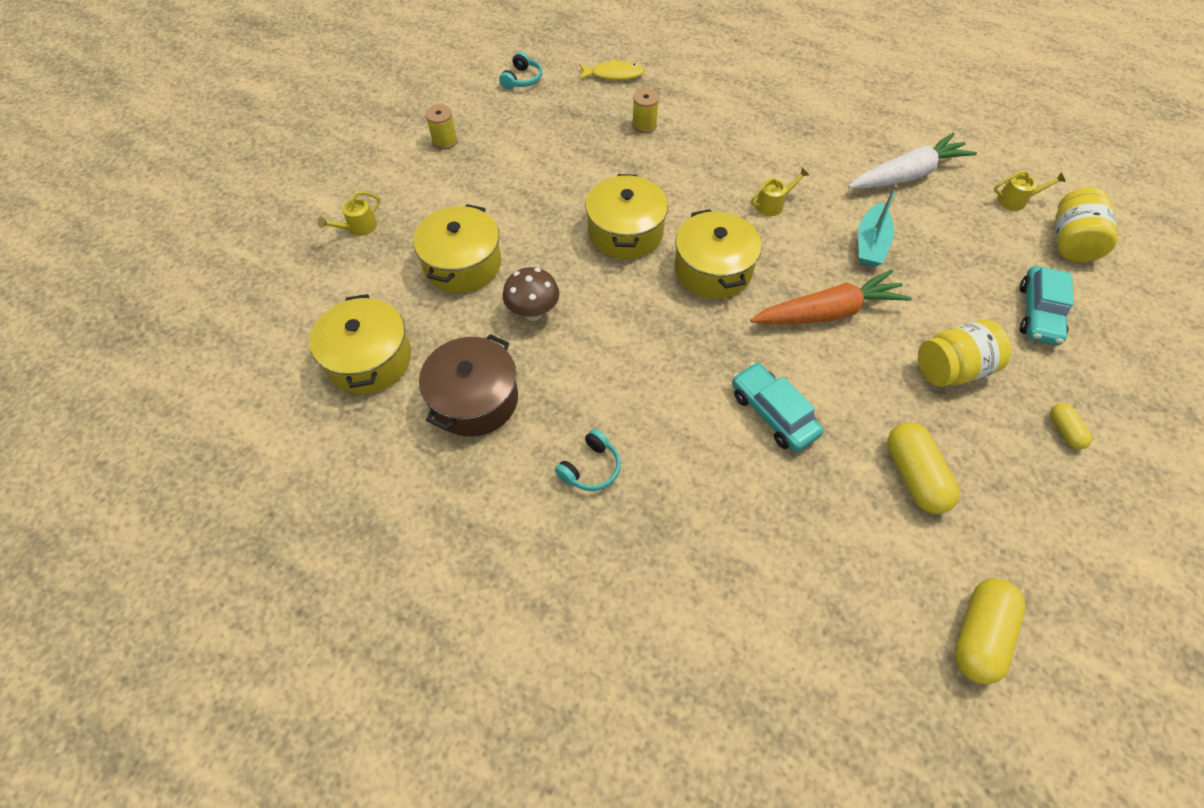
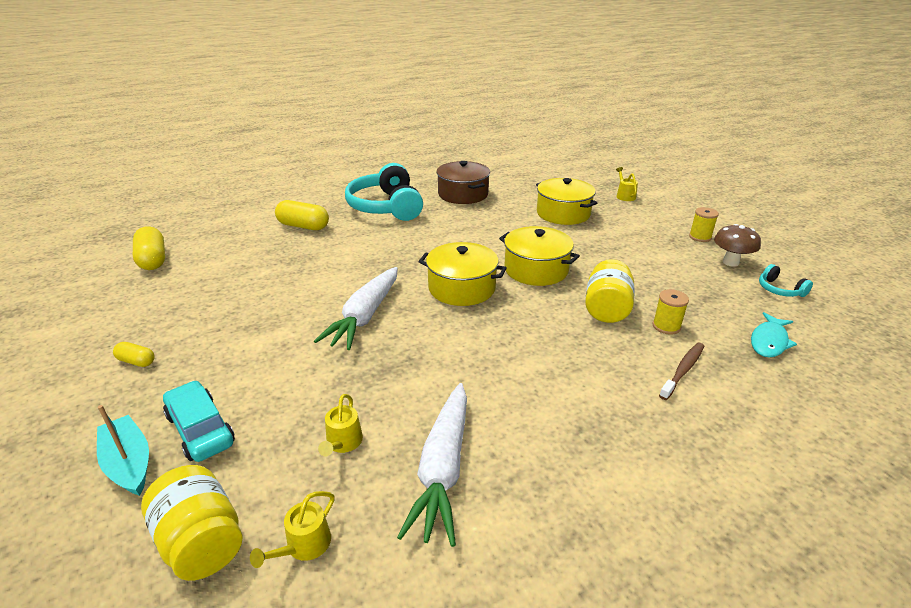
camera: 125 degrees right, 25 degrees down
yellow pot [309,294,411,394] -> none
brown mushroom [502,267,560,321] -> brown mushroom moved to [714,224,761,267]
turquoise headphones [555,429,621,491] -> turquoise headphones [345,163,423,221], size x2.35
yellow fish [579,59,645,80] -> turquoise fish [751,312,797,358]
turquoise car [732,362,823,452] -> none
orange carrot [750,269,912,324] -> white carrot [314,267,398,350]
yellow watering can [751,167,809,216] -> yellow watering can moved to [318,394,363,456]
turquoise boat [858,185,898,267] -> turquoise boat moved to [97,405,149,496]
yellow capsule [887,422,960,514] -> yellow capsule moved to [275,200,329,230]
yellow jar [918,320,1011,387] -> yellow jar moved to [585,259,635,323]
none -> brown toothbrush [659,343,704,400]

